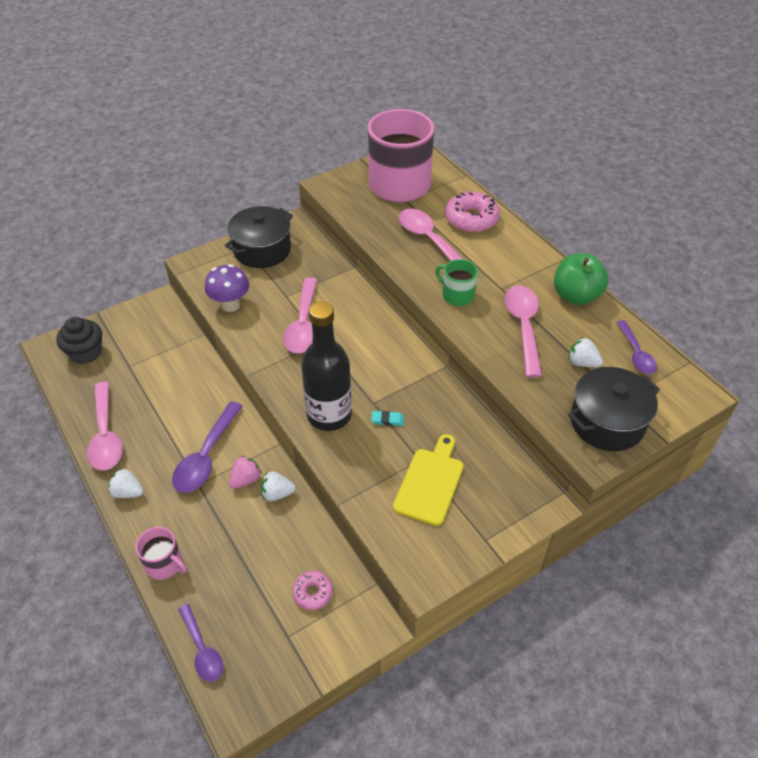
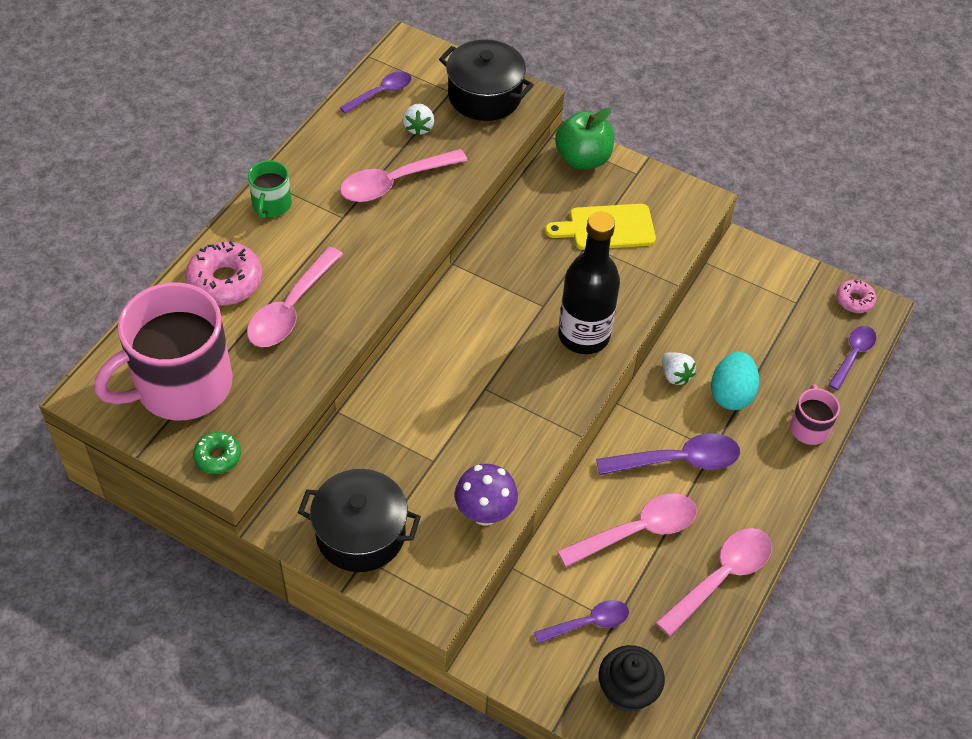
camera: 120 degrees left, 5 degrees up
white strawberry [108,469,144,498] -> none
pink strawberry [229,456,262,489] -> none
pink spoon [283,278,317,353] -> pink spoon moved to [557,493,697,567]
pink donut [292,571,333,610] -> pink donut moved to [836,280,876,313]
turquoise eraser [371,411,404,426] -> none
green mug [435,259,478,306] -> green mug moved to [248,160,292,219]
green apple [554,253,608,305] -> green apple moved to [555,108,614,169]
none -> green donut [193,432,241,474]
none -> purple spoon [534,600,629,644]
none -> turquoise egg [711,352,759,410]

